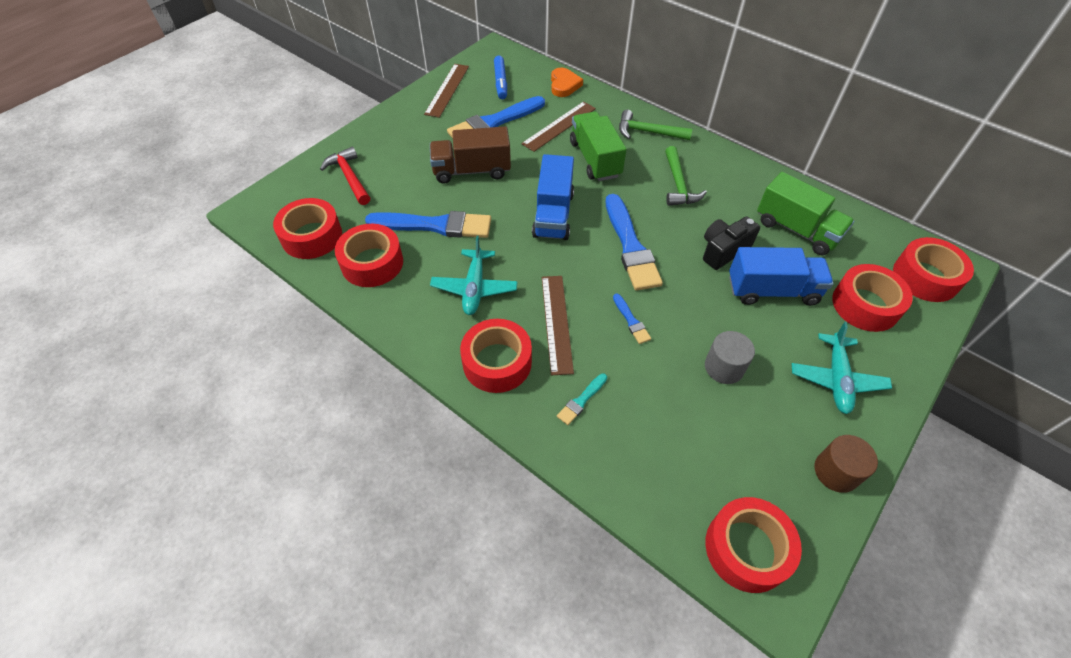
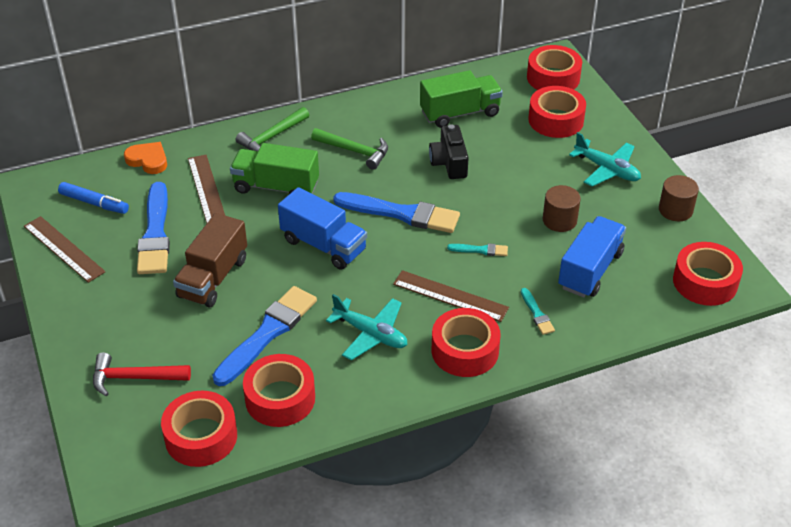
camera: 60 degrees left, 10 degrees down
blue brush [613,293,651,344] -> turquoise brush [447,243,508,256]
grey cylinder [705,331,755,384] -> brown cylinder [543,185,581,232]
blue truck [729,247,834,306] -> blue truck moved to [558,216,626,297]

